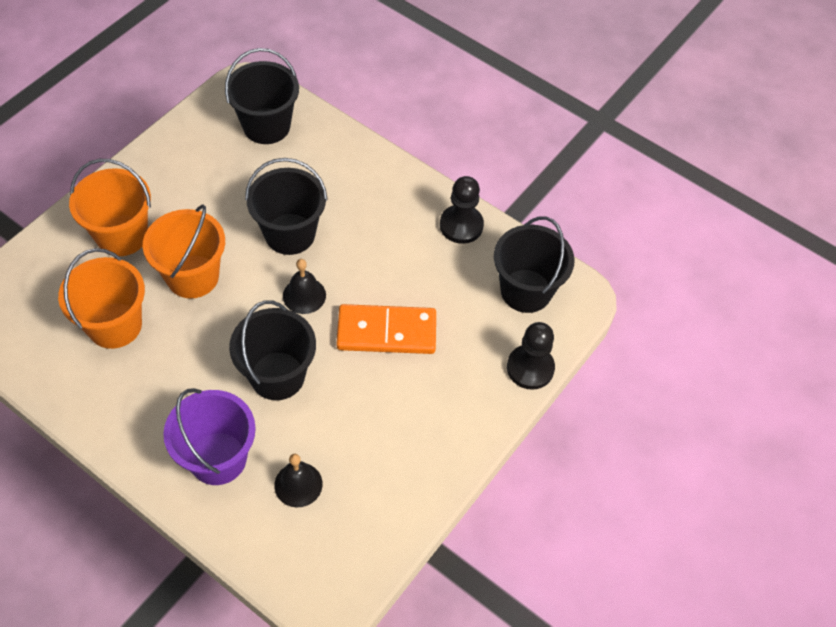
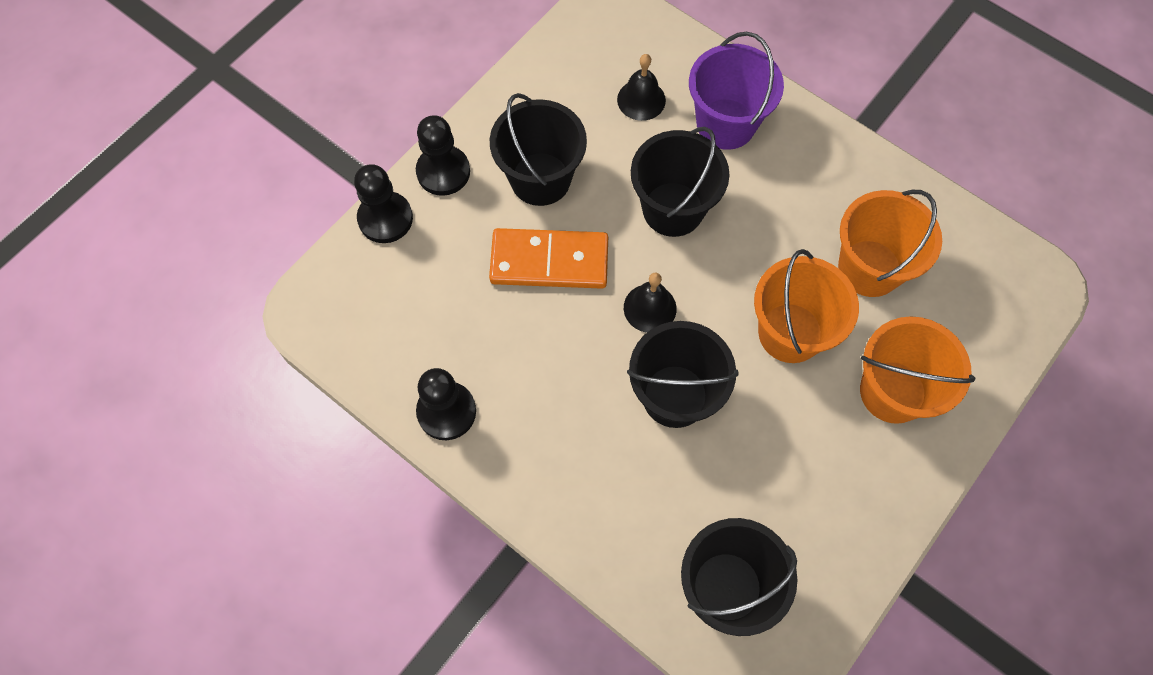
camera: 175 degrees left, 10 degrees up
black bucket [494,216,575,313] -> black bucket moved to [490,93,587,206]
none -> black pawn [416,115,470,196]

